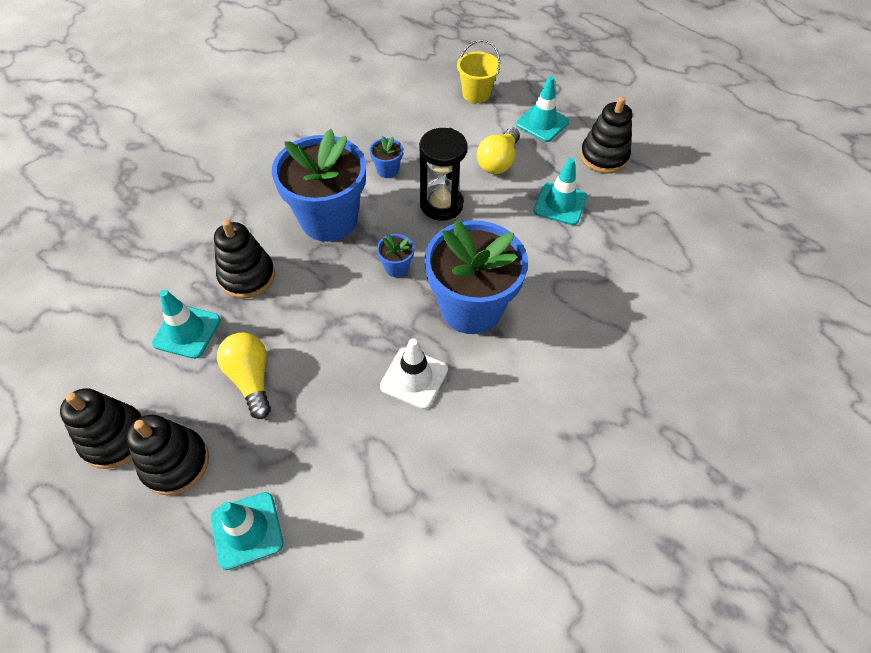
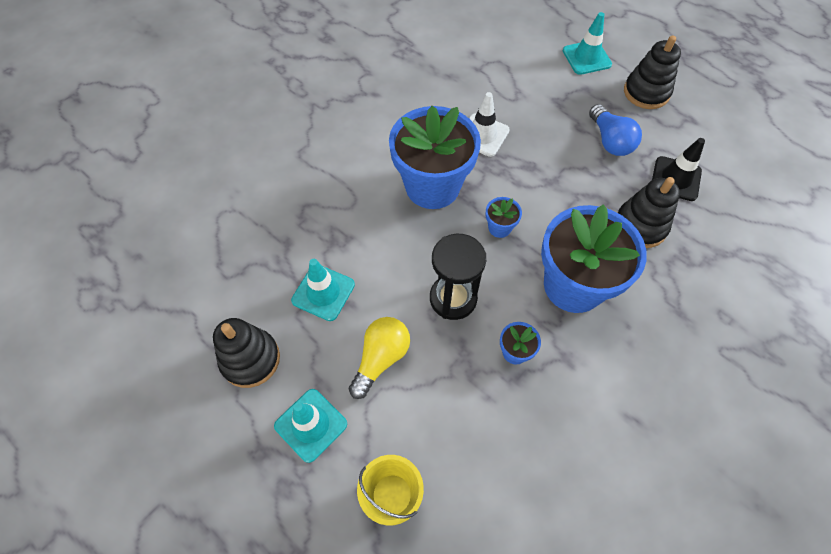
camera: 175 degrees left, 5 degrees up
black stacking toy [60,388,143,469] -> none
turquoise traffic cone [152,290,221,359] -> black traffic cone [652,138,705,201]
yellow light bulb [217,332,271,419] -> blue light bulb [589,104,642,156]

